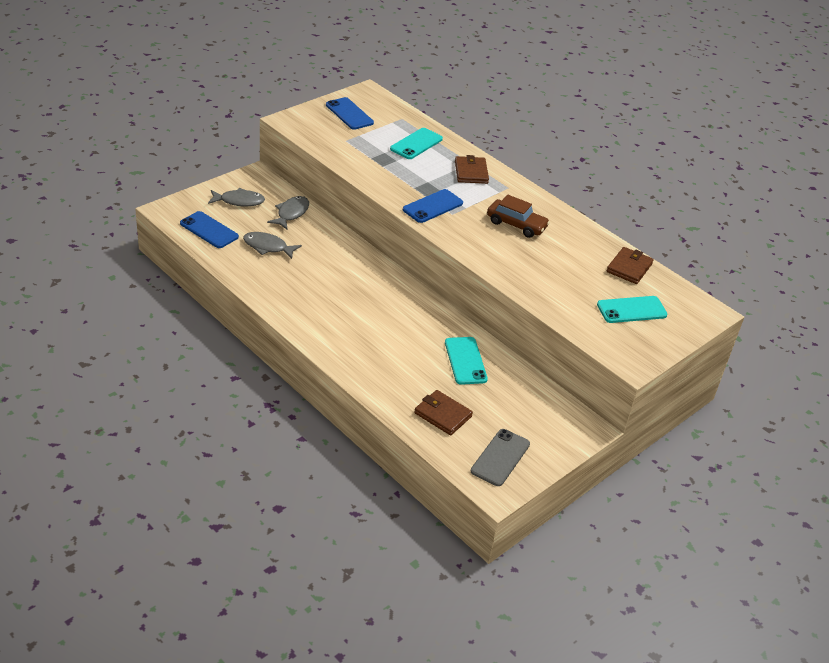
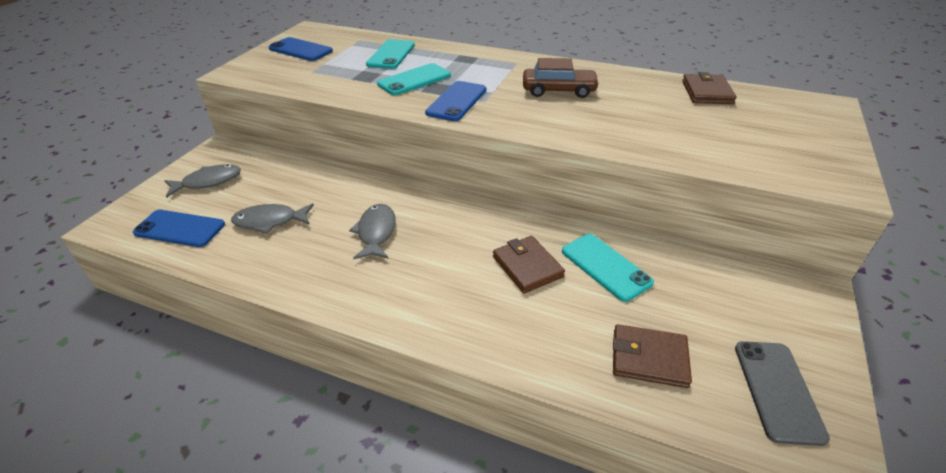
camera: 20 degrees left, 0 degrees up
grey fish [267,196,309,229] -> grey fish moved to [349,204,396,259]
brown wallet [455,155,489,184] -> brown wallet moved to [493,236,565,293]
turquoise phone [597,296,667,323] -> turquoise phone moved to [377,63,451,95]

